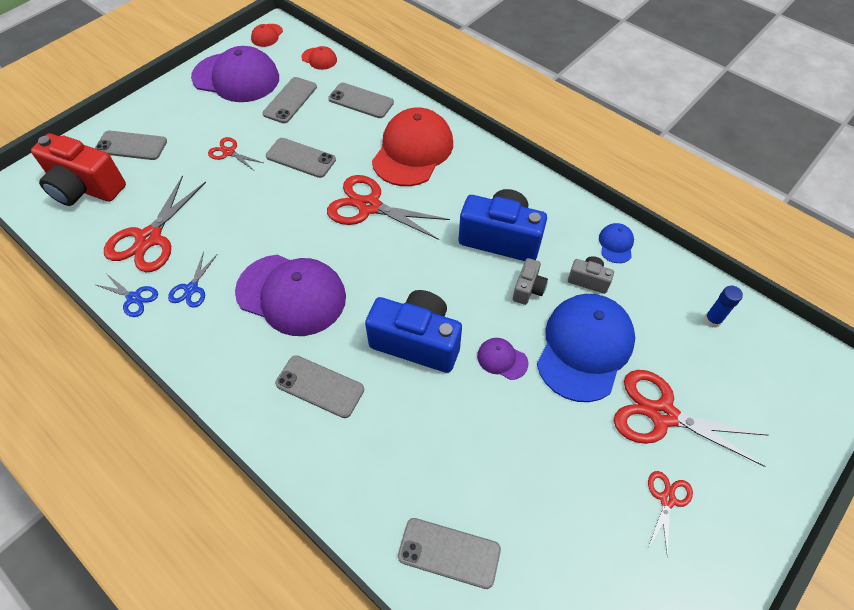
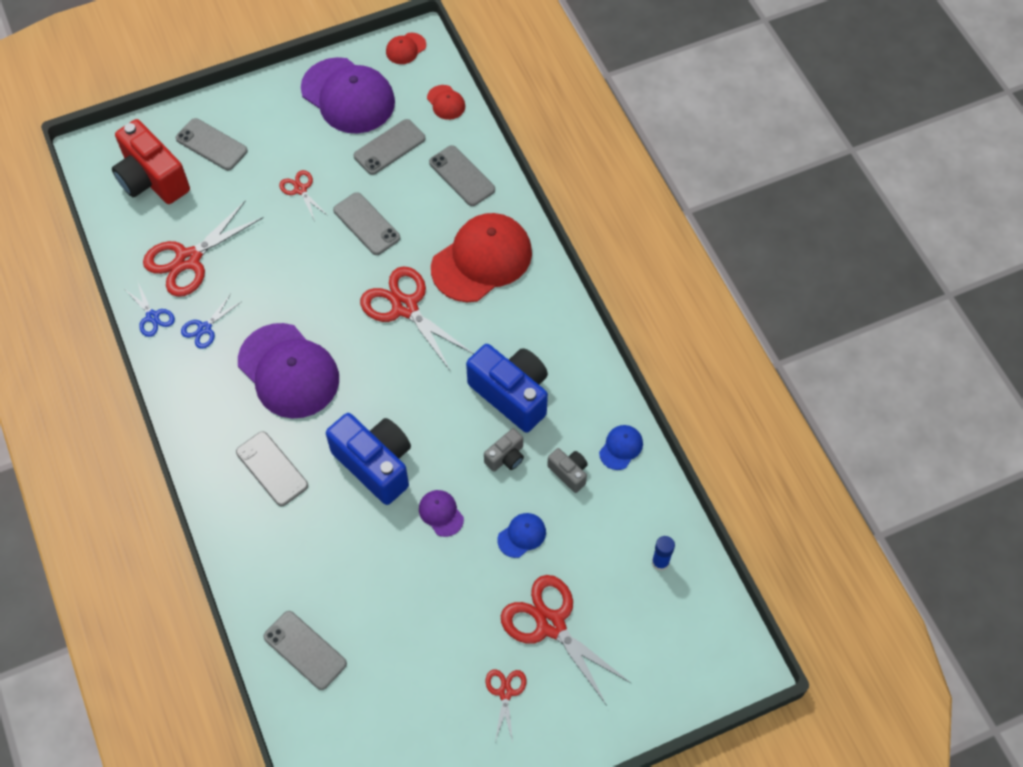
camera: 25 degrees right, 5 degrees up
blue cap [537,294,635,402] -> blue cap [498,513,546,558], size x0.43
red scissors [647,471,693,558] -> red scissors turned 45 degrees counterclockwise [485,669,526,743]

